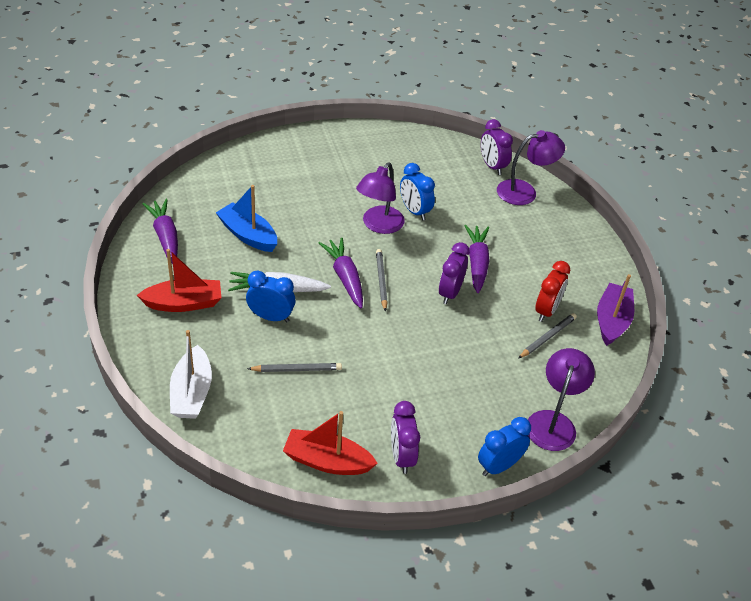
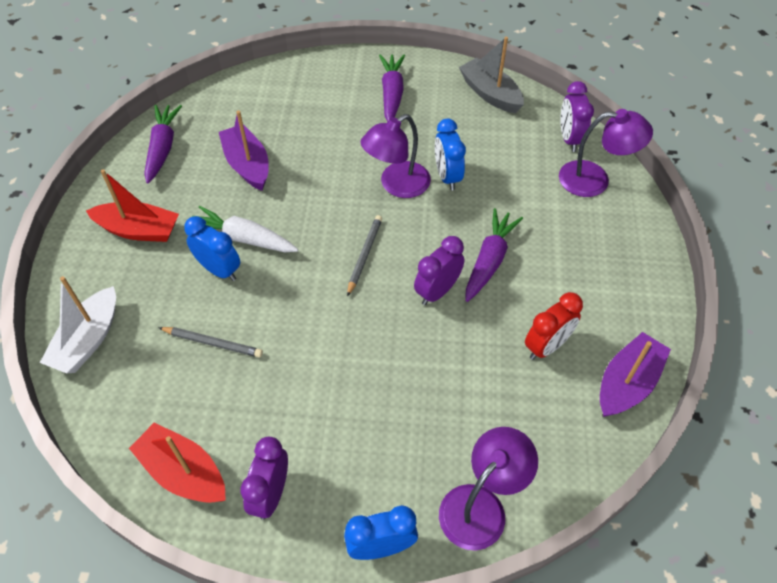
camera: 25 degrees right, 10 degrees up
blue boat [216,185,277,252] -> purple boat [219,111,269,191]
purple carrot [319,238,363,308] -> purple carrot moved to [379,54,405,122]
grey pencil [518,313,577,359] -> none
none -> grey boat [459,37,524,113]

